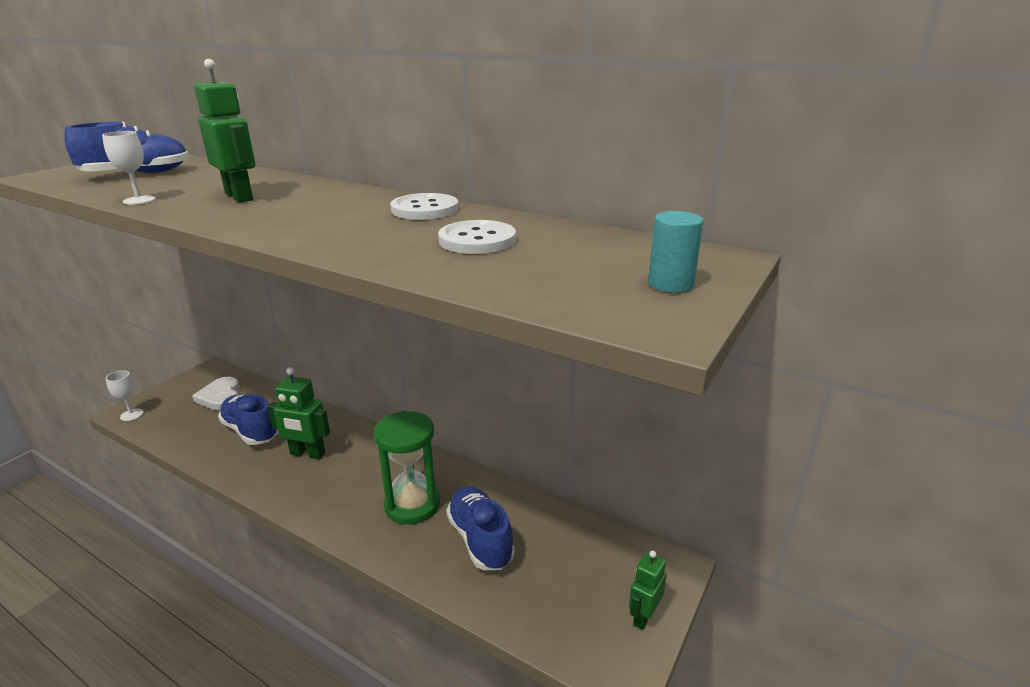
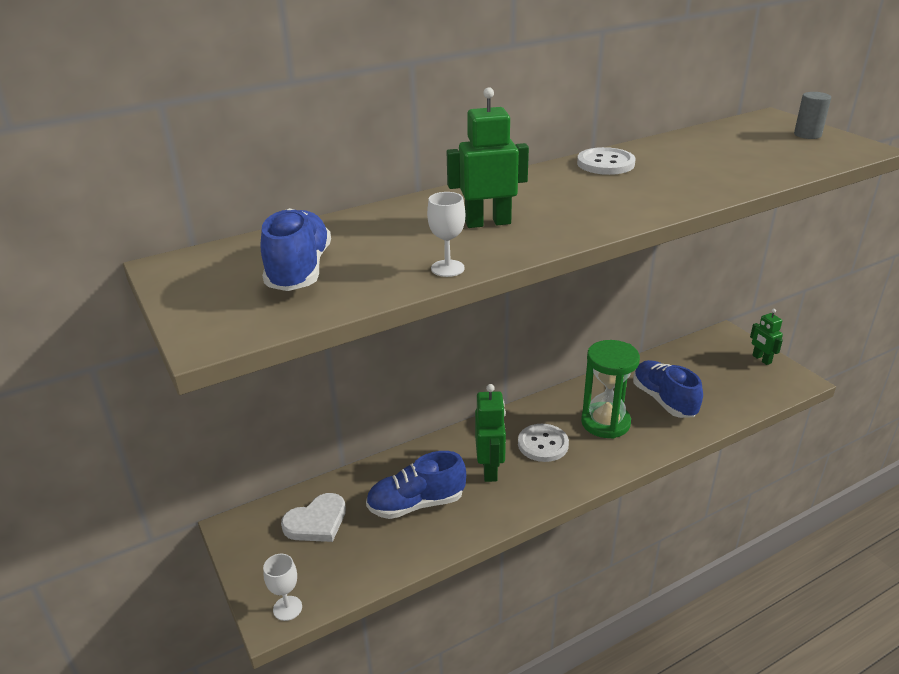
camera: 60 degrees left, 5 degrees up
white heart [192,377,240,410] -> white heart turned 45 degrees counterclockwise [281,493,346,542]
green robot [268,367,330,460] -> green robot turned 45 degrees counterclockwise [475,384,506,482]
white button [438,220,516,254] -> white button moved to [518,424,569,462]
blue shoe [446,486,515,570] -> blue shoe turned 60 degrees clockwise [633,360,703,418]
turquoise cylinder [648,211,704,293] -> grey cylinder [794,92,831,139]

